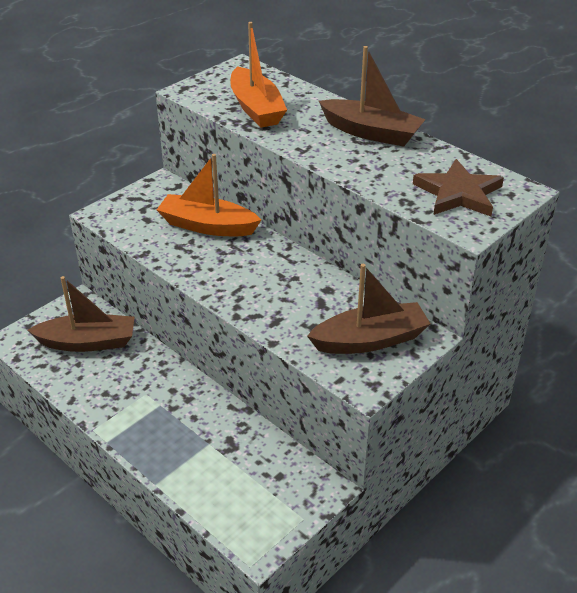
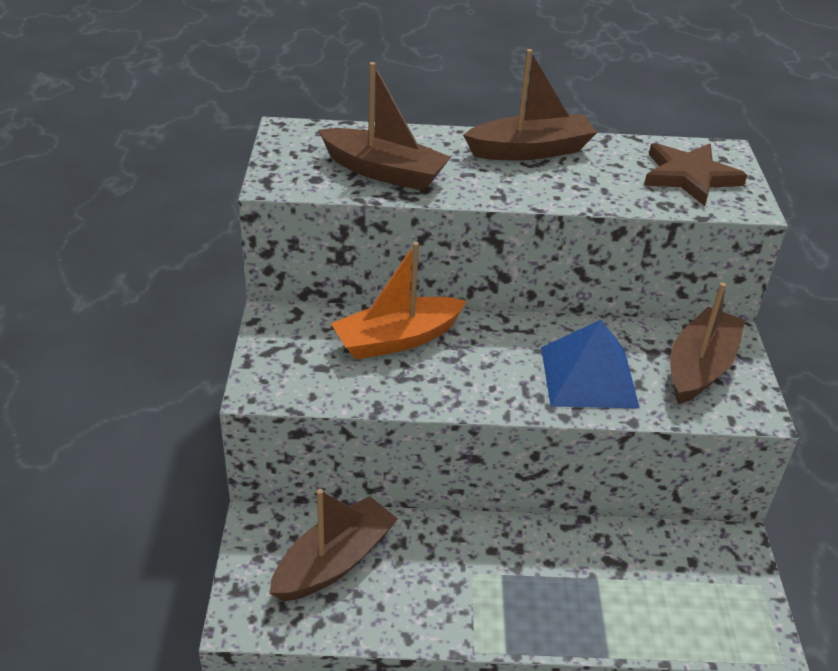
camera: 45 degrees left, 0 degrees up
orange boat [230,22,287,128] -> brown boat [318,62,451,191]
none -> blue pyramid [541,320,640,408]

